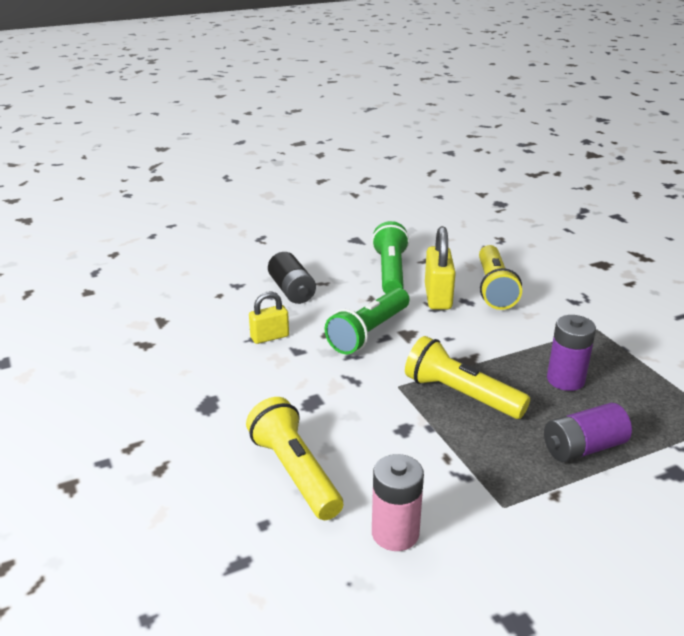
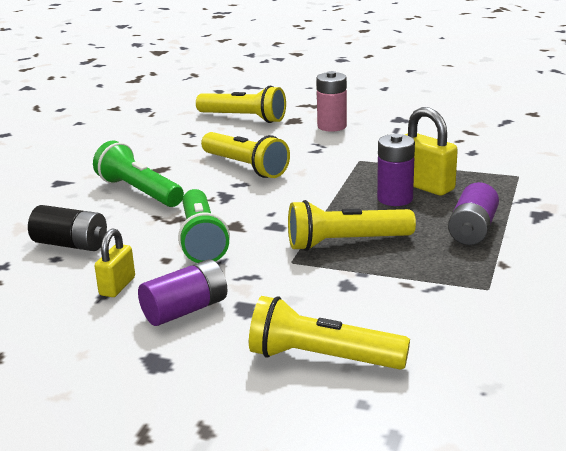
camera: 45 degrees left, 5 degrees down
pink battery [372,454,424,551] -> pink battery moved to [316,71,347,132]
yellow padlock [425,226,456,310] -> yellow padlock moved to [405,107,458,195]
none -> purple battery [138,259,227,326]
none -> yellow flashlight [196,86,286,123]

